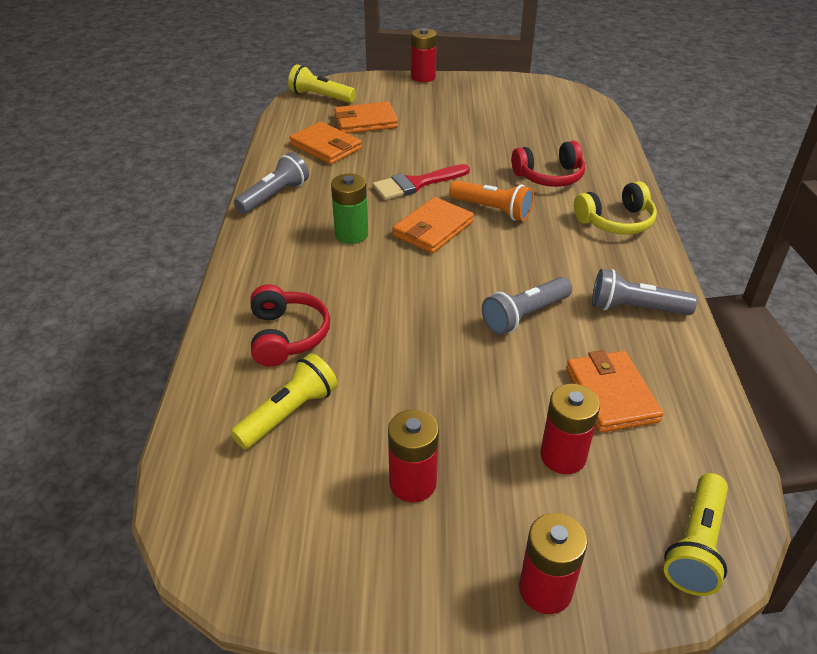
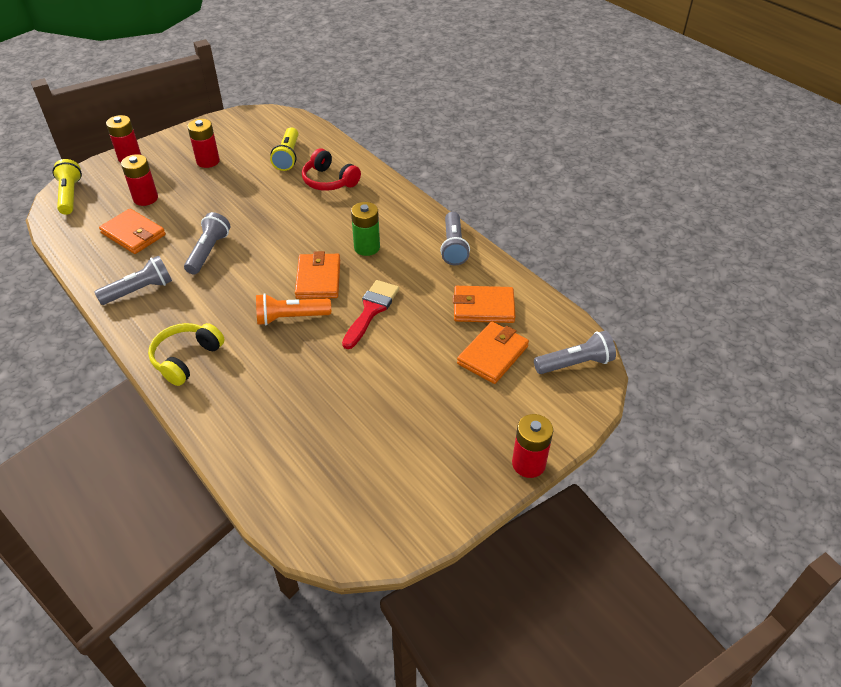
camera: 140 degrees right, 5 degrees up
yellow flashlight [288,64,356,103] -> grey flashlight [534,331,616,374]
red headphones [512,141,585,187] -> none

